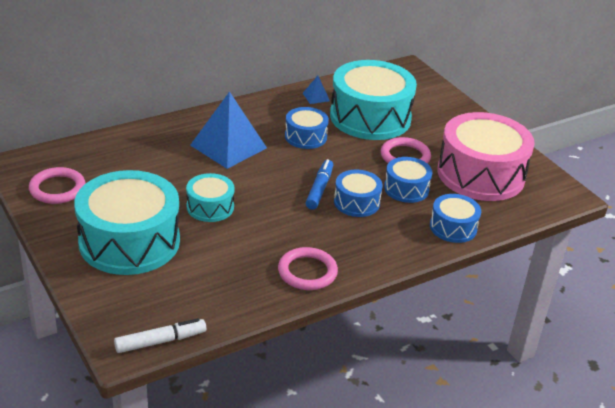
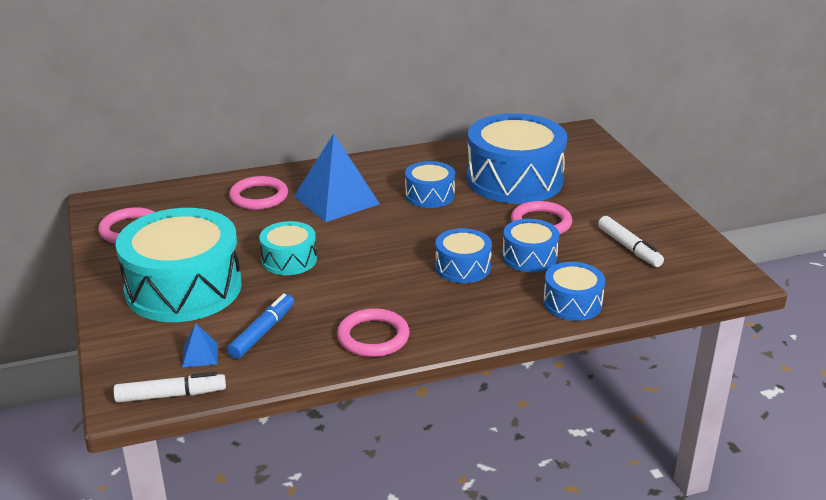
camera: 15 degrees right, 5 degrees down
blue pyramid [303,76,330,104] -> blue pyramid moved to [182,323,218,368]
blue marker [306,159,333,210] -> blue marker moved to [227,293,294,359]
turquoise drum [330,60,417,140] -> blue drum [467,113,567,204]
pink drum [437,112,535,201] -> white marker [598,216,664,267]
none -> pink ring [229,176,288,210]

